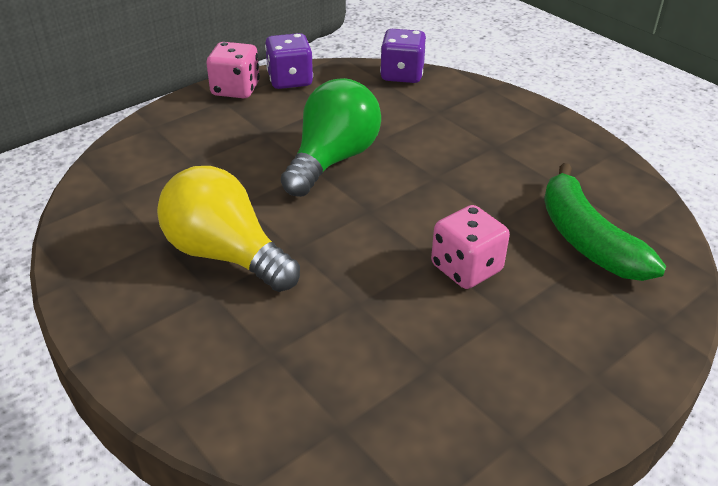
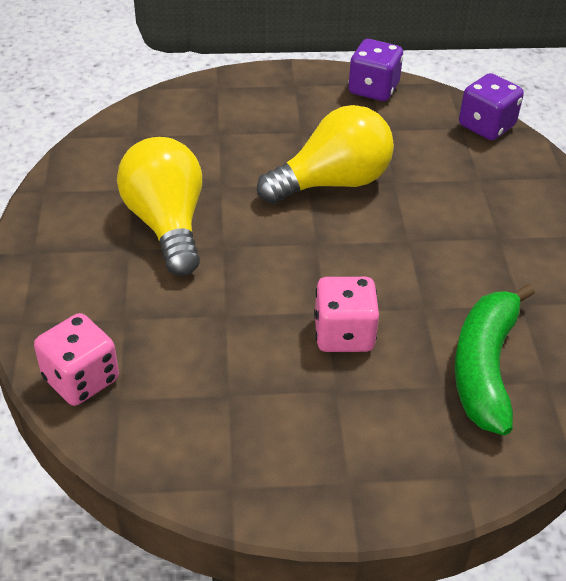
camera: 35 degrees right, 5 degrees up
pink dice [206,42,260,98] -> pink dice moved to [34,313,119,406]
green light bulb [281,78,381,197] -> yellow light bulb [257,105,394,204]

